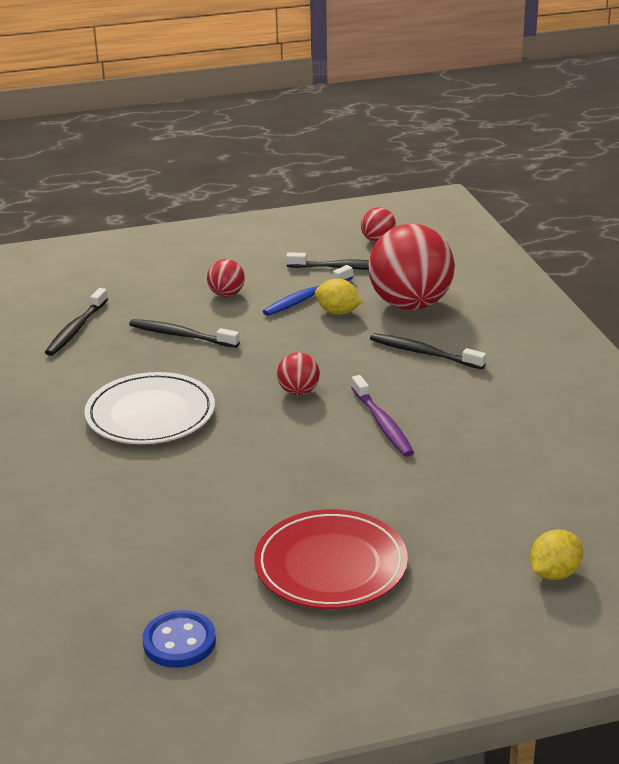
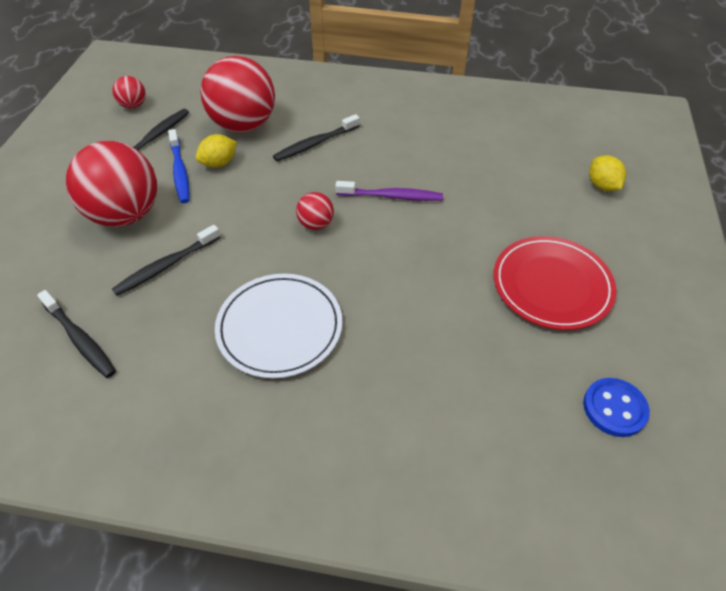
camera: 65 degrees left, 20 degrees up
red ball [207,259,245,297] -> red ball [66,141,157,227], size x2.21

